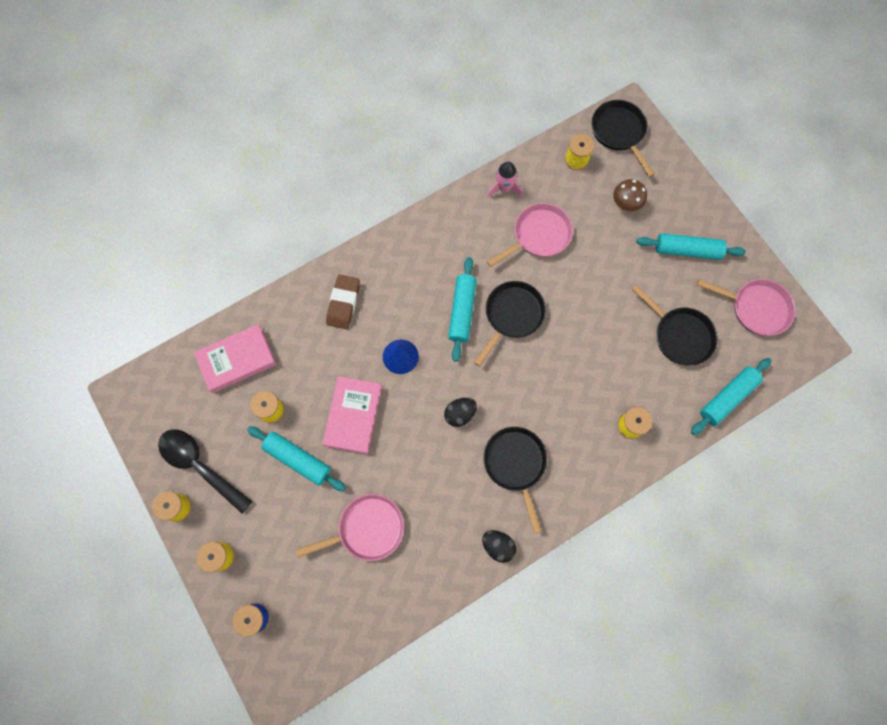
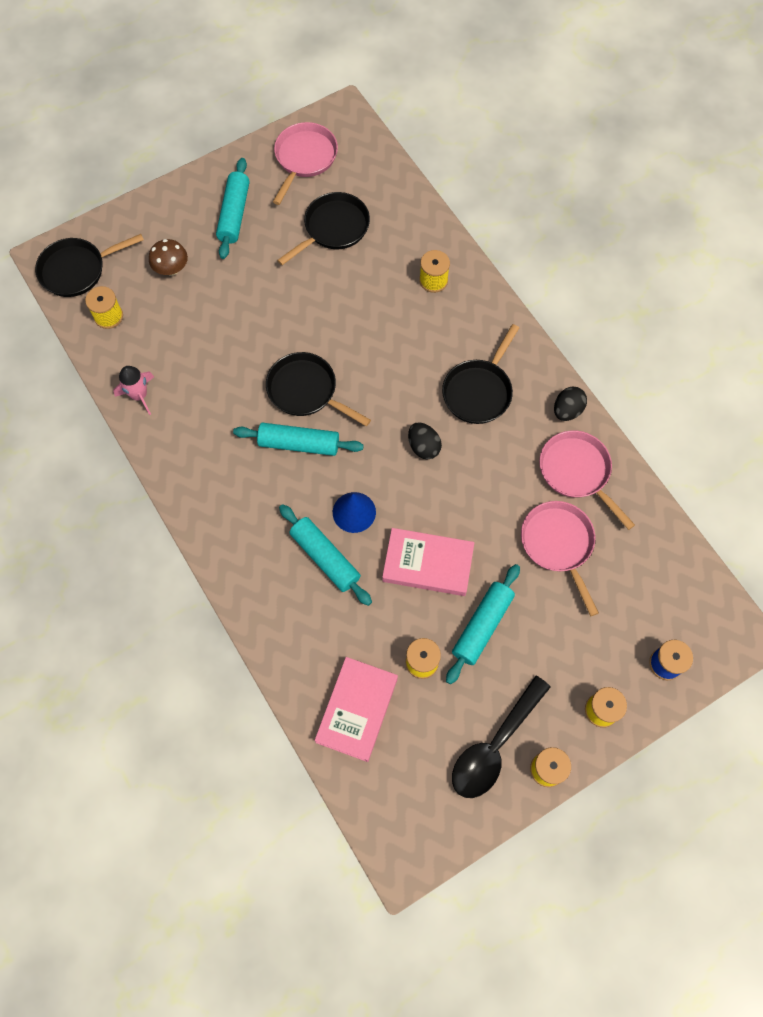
camera: 90 degrees left, 5 degrees down
pink book [194,324,277,393] -> pink book turned 45 degrees clockwise [315,657,398,762]
brown eraser [326,275,360,329] -> none
black pan [483,427,547,534] -> black pan turned 45 degrees counterclockwise [442,324,519,424]
pink pan [487,203,573,267] -> pink pan moved to [539,430,635,530]
turquoise rolling pin [691,358,771,435] -> turquoise rolling pin moved to [279,504,372,606]

